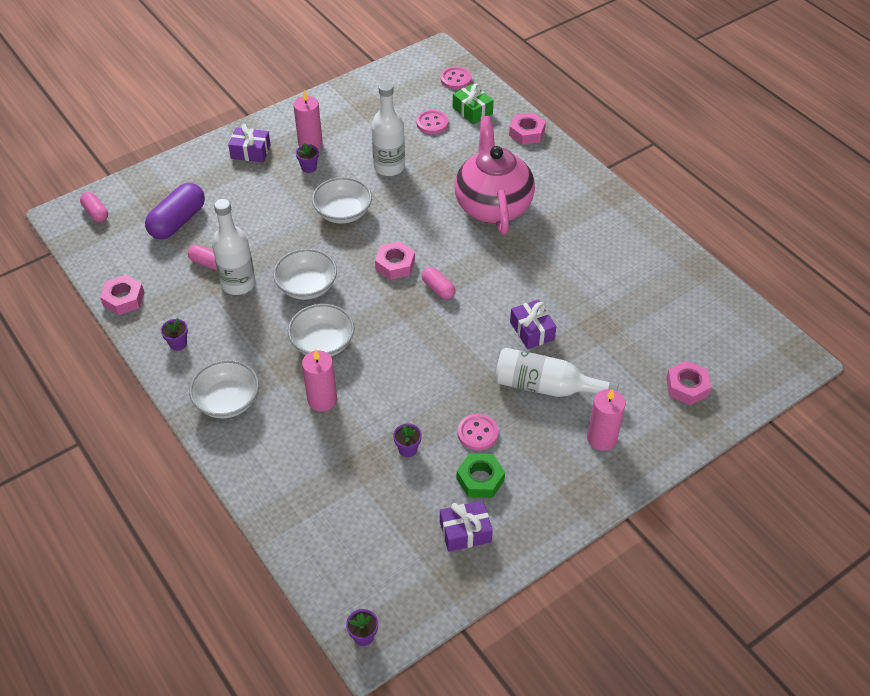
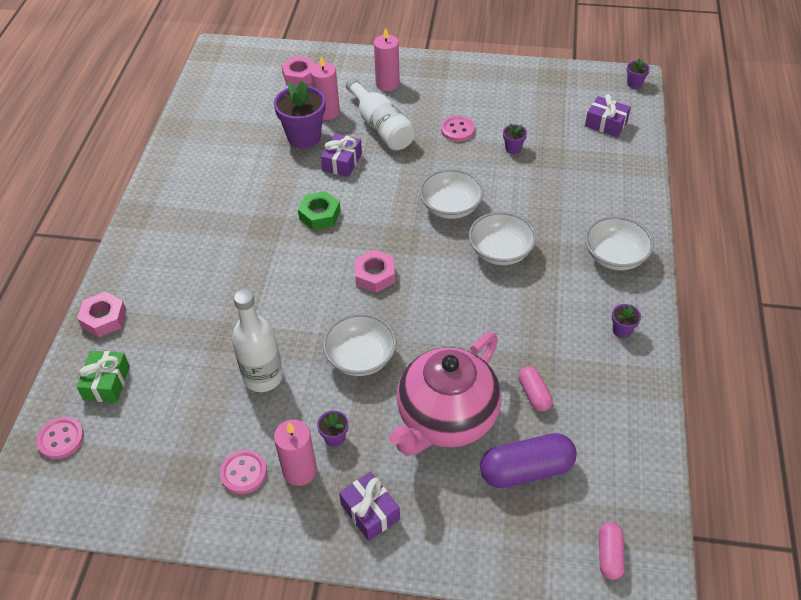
camera: 135 degrees left, 0 degrees up
pink nut [100,275,144,315] -> none
white bottle [212,199,255,295] -> none
white bowl [273,249,337,300] -> white bowl moved to [419,169,484,219]
pink candle [302,349,337,411] -> pink candle moved to [310,55,340,120]
pink button [416,110,449,134] -> pink button moved to [220,450,267,494]
pink capsule [422,267,455,300] -> none
purple gift [440,500,493,552] -> purple gift moved to [585,94,631,137]
pink teapot [455,116,535,234] -> pink teapot moved to [389,332,501,456]
green nut [457,453,505,498] -> green nut moved to [298,191,341,230]
none -> purple flower pot [274,80,325,149]

